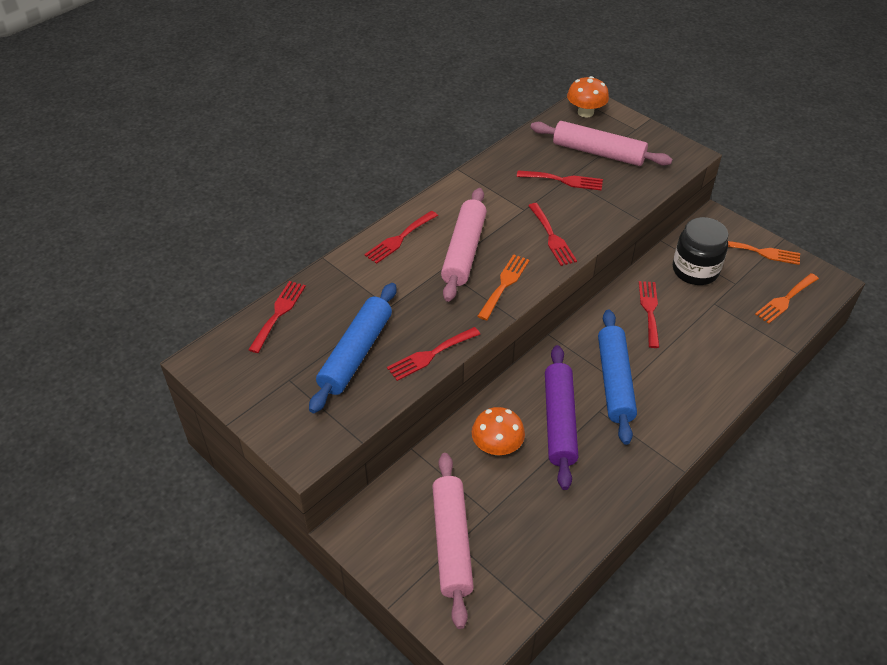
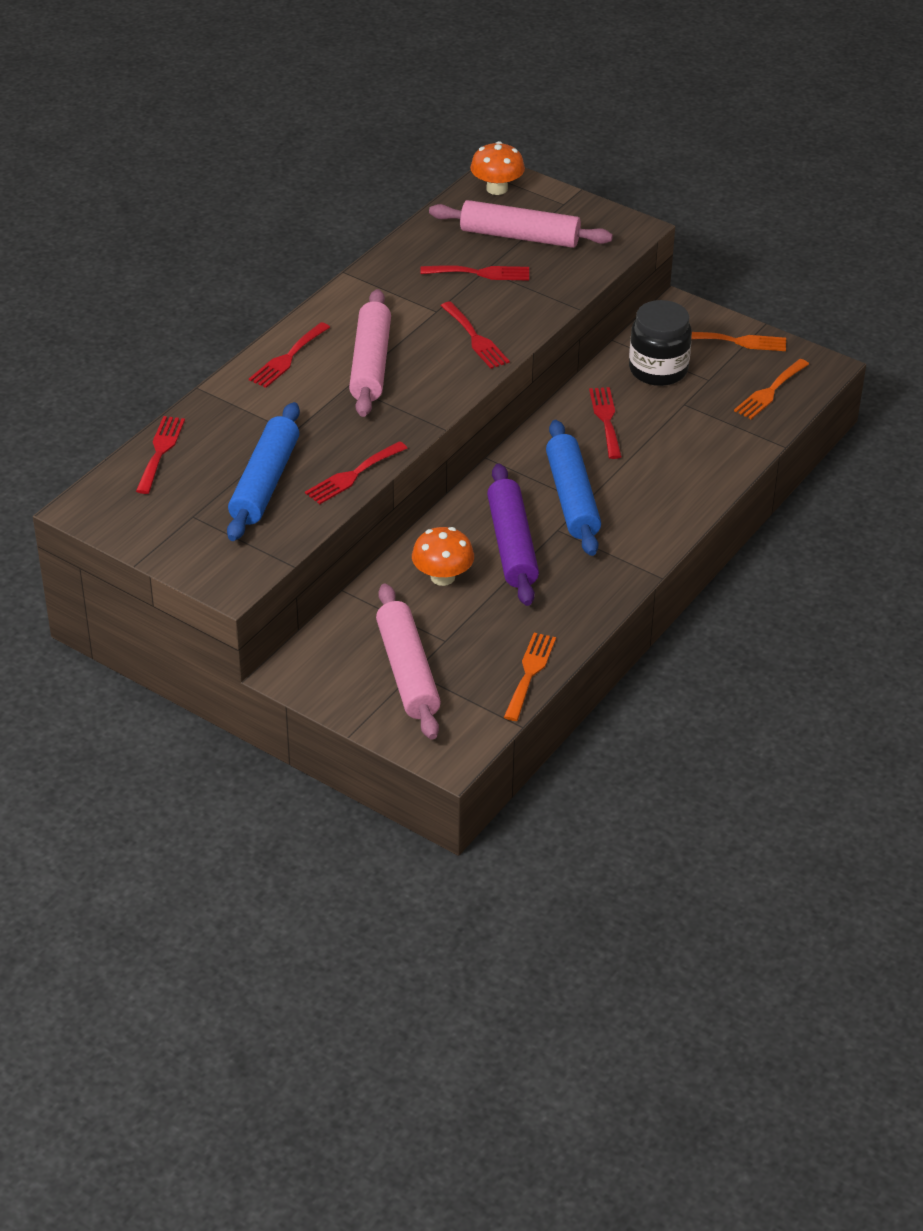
camera: 10 degrees left, 5 degrees down
orange fork [477,254,530,320] -> orange fork moved to [504,633,556,721]

